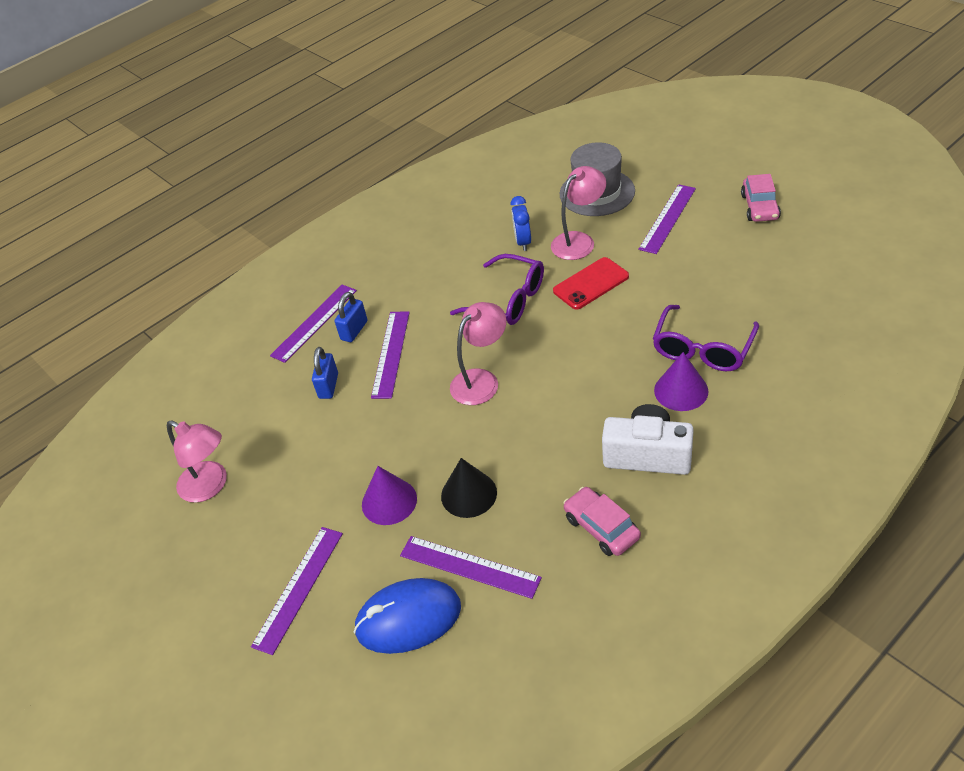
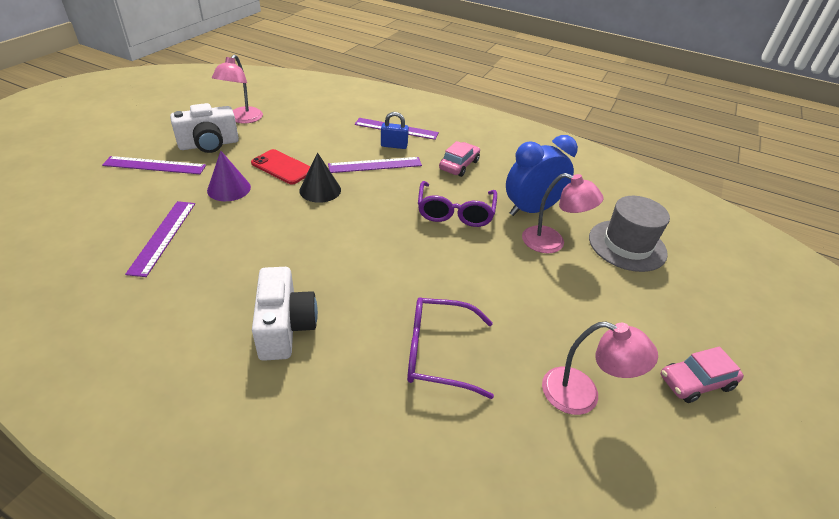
camera: 60 degrees right, 5 degrees down
blue padlock [312,347,338,399] -> none
blue mouse [354,578,461,654] -> none
black cone [441,458,497,518] -> black cone moved to [299,152,341,203]
pink lamp [450,302,507,405] -> pink lamp moved to [542,322,658,415]
blue clock [511,196,531,251] -> blue clock [506,135,578,216], size x1.82
red phone [553,257,629,310] -> red phone moved to [251,149,311,185]
pink car [563,487,641,556] -> pink car moved to [439,141,480,177]
purple ruler [638,184,696,254] -> none
purple cone [654,352,709,411] -> none
none -> white camera [170,103,239,153]

